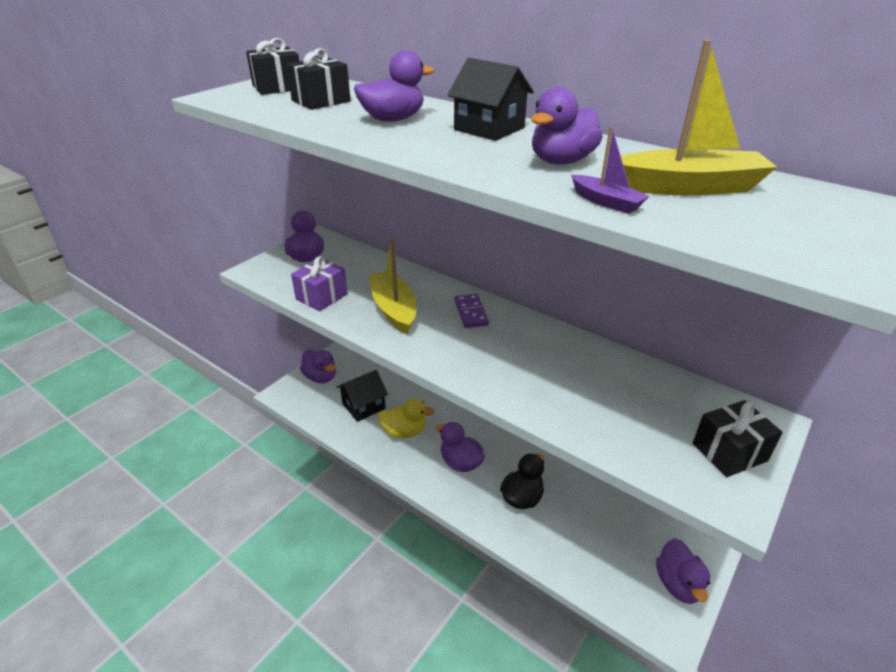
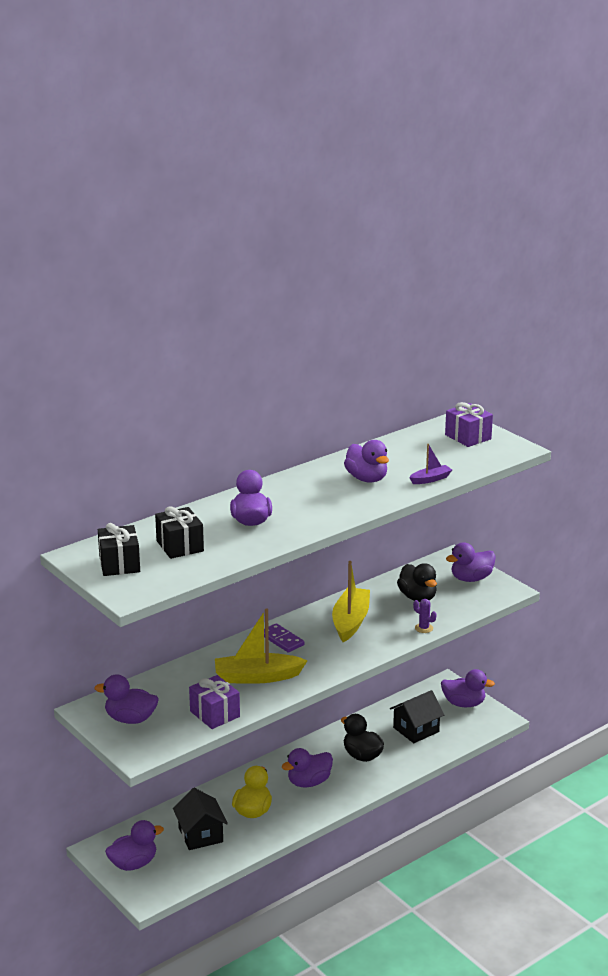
camera: 75 degrees left, 10 degrees down
black house [448,58,534,141] -> black house moved to [390,690,444,743]
purple domino [454,294,489,328] -> purple domino turned 45 degrees clockwise [264,623,304,652]
yellow boat [621,40,777,196] -> yellow boat moved to [332,561,370,642]
black gift [693,400,783,477] -> purple duck [446,543,496,582]
none -> black duck [397,563,437,602]
none -> purple cactus [413,599,436,633]
none -> purple gift [445,402,493,447]

